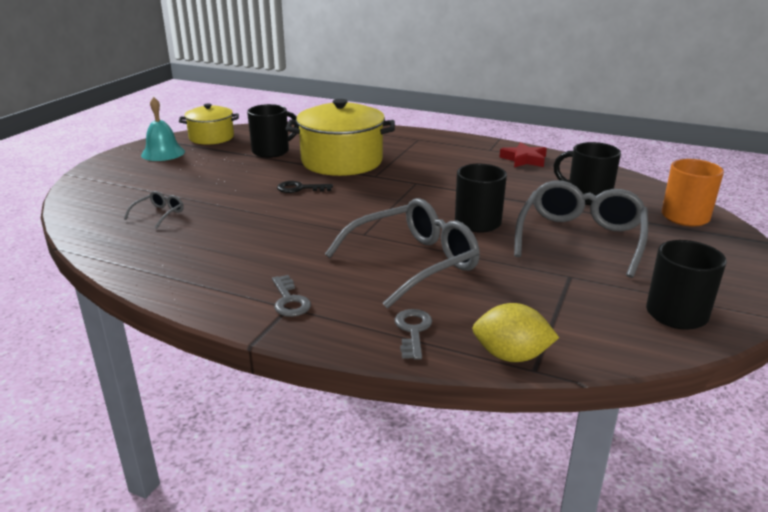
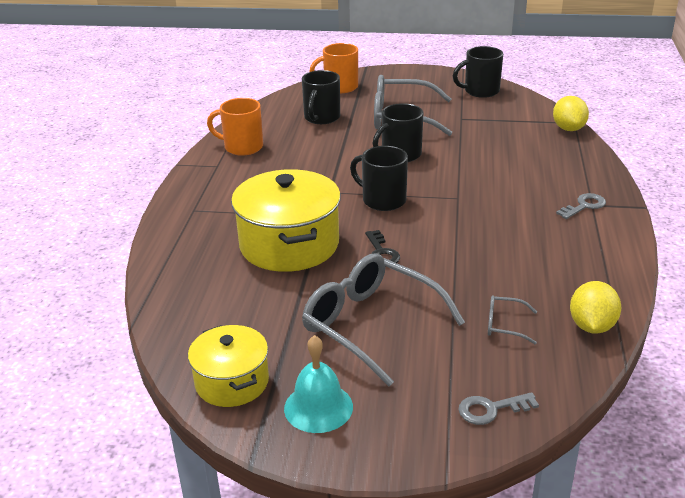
camera: 105 degrees left, 5 degrees up
black mug [247,104,299,158] -> black mug moved to [350,146,408,211]
grey glasses [325,198,480,309] -> grey glasses moved to [302,253,465,386]
grey key [395,309,432,360] -> grey key moved to [459,392,539,425]
red star [499,142,547,167] -> orange mug [207,98,263,156]
none -> yellow lemon [570,281,622,334]

